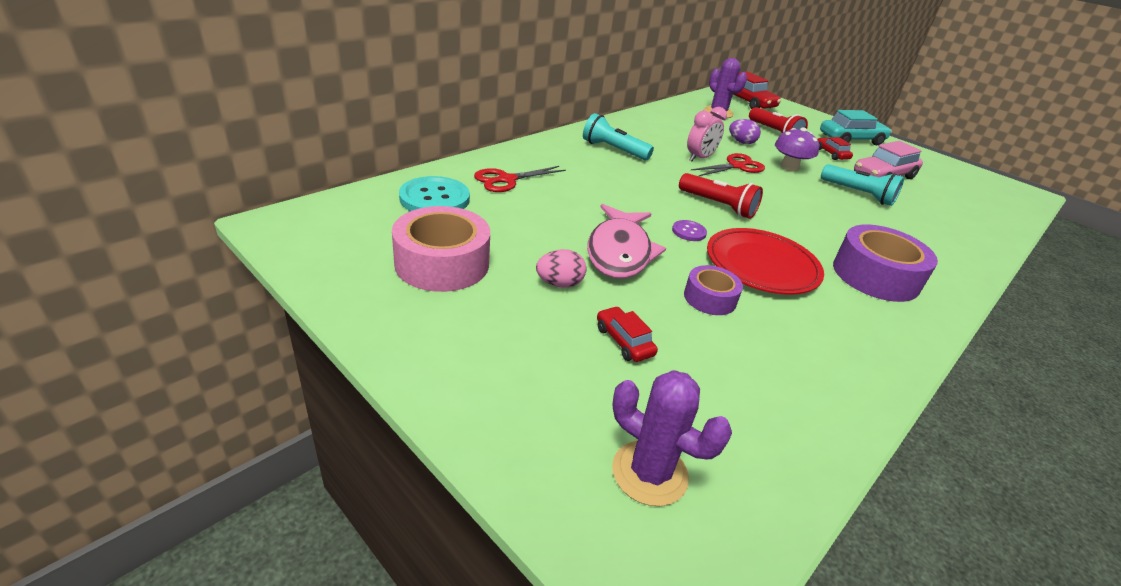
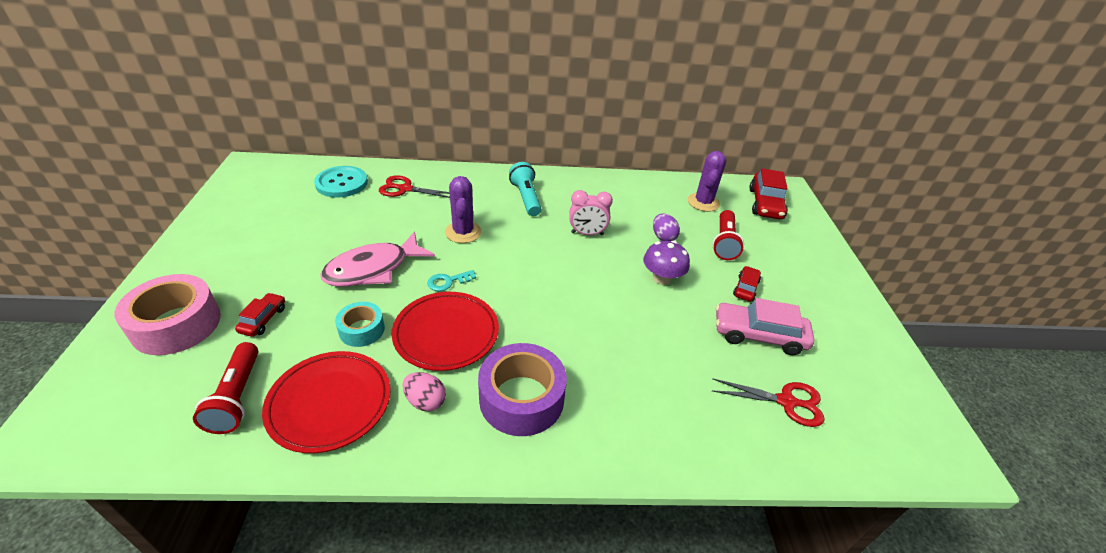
camera: 45 degrees right, 5 degrees up
pink tape [392,206,490,292] -> pink tape moved to [115,274,221,355]
pink egg [536,249,586,288] -> pink egg moved to [403,372,446,412]
purple cactus [612,370,732,506] -> purple cactus moved to [445,176,482,243]
purple button [672,220,707,241] -> turquoise key [427,270,476,291]
red flashlight [679,173,763,219] -> red flashlight moved to [193,342,258,434]
purple tape [684,265,743,315] -> turquoise tape [335,302,385,347]
red scissors [691,153,765,176] -> red scissors moved to [712,378,825,427]
turquoise car [820,110,892,145] -> none
turquoise flashlight [821,164,904,206] -> none
none -> red plate [262,351,391,453]

